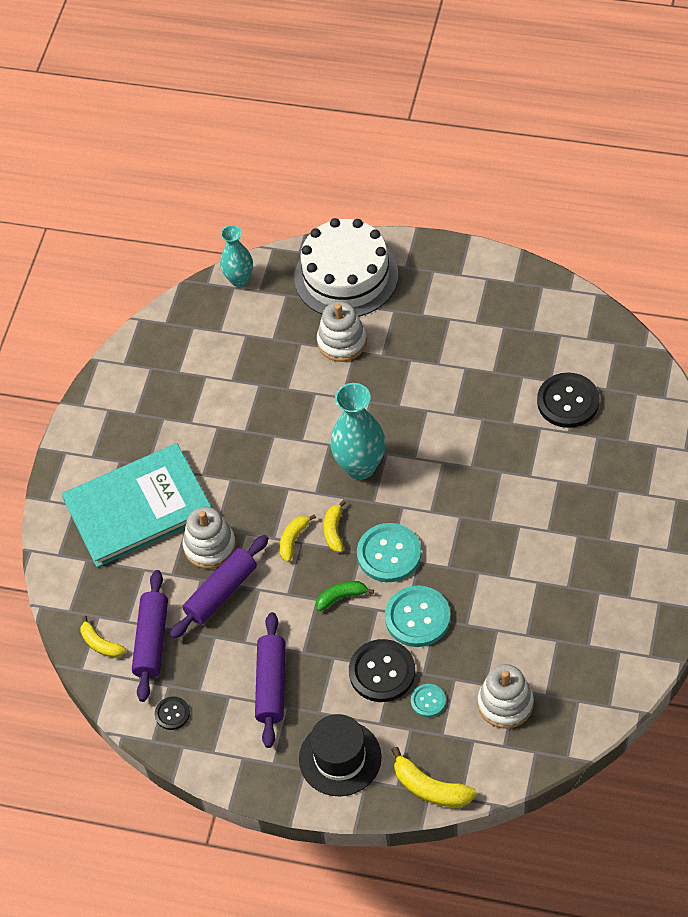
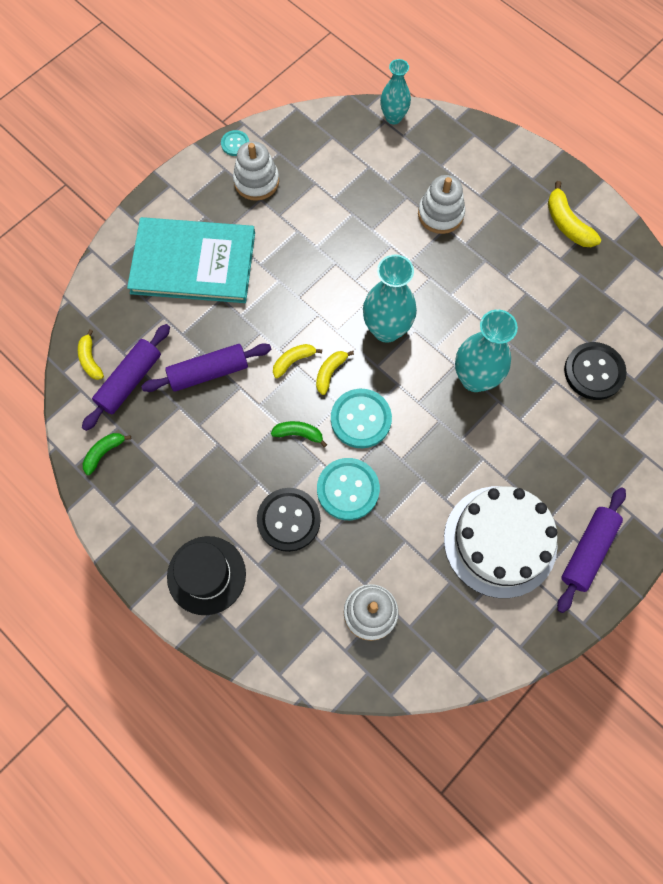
camera: 25 degrees right, 15 degrees up
black button [155,697,190,730] -> green banana [83,433,131,475]
white stacking toy [182,507,236,569] -> white stacking toy moved to [233,141,279,201]
purple rolling pin [255,612,285,748] -> purple rolling pin moved to [557,487,626,613]
white cake [294,218,398,317] -> white cake moved to [444,486,558,598]
yellow banana [391,747,477,807] -> yellow banana moved to [548,181,601,247]
turquoise button [411,684,446,717] -> turquoise button moved to [221,130,249,156]
none -> turquoise vase [455,310,518,392]

